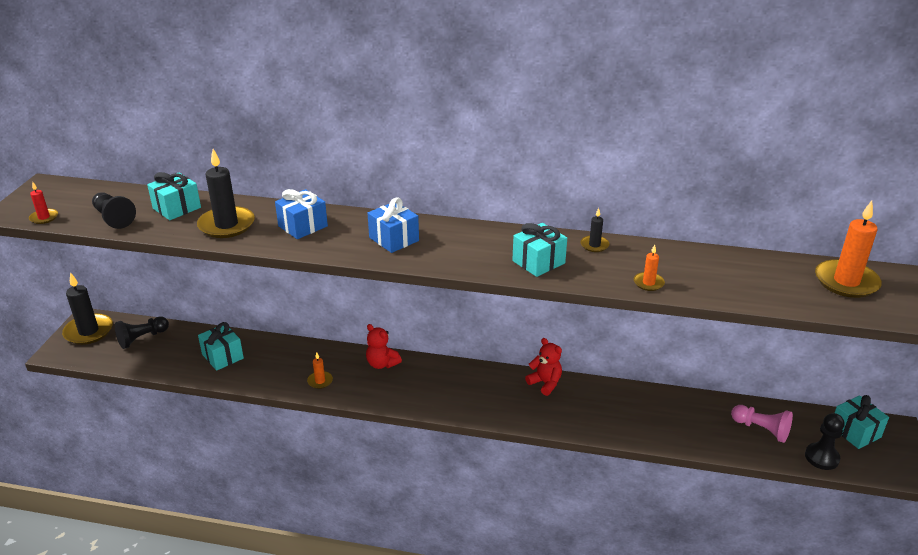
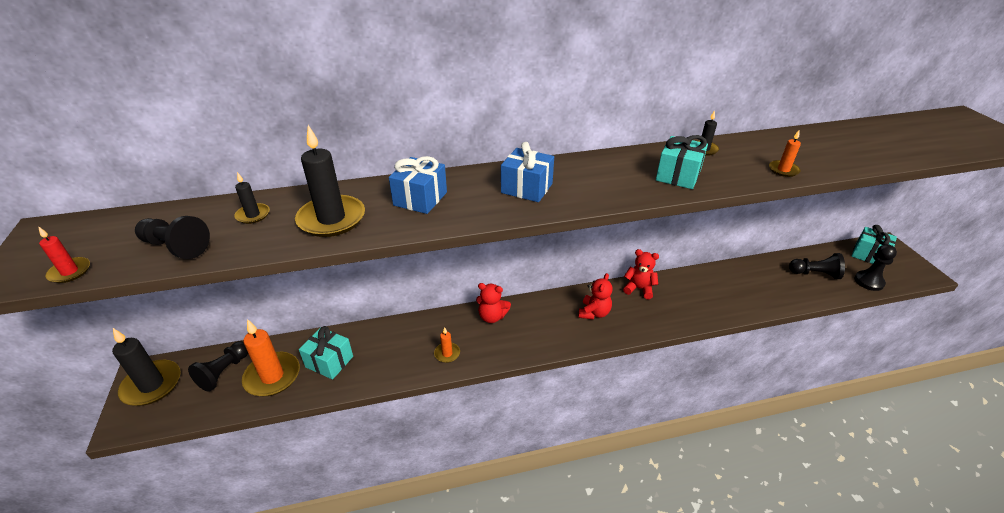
camera: 25 degrees left, 5 degrees up
turquoise gift [147,172,201,220] -> black candle [235,172,270,224]
pink pawn [731,405,793,443] -> black pawn [789,253,845,279]
orange candle [815,201,882,298] -> orange candle moved to [242,319,300,396]
none -> red teddy bear [579,273,613,320]

